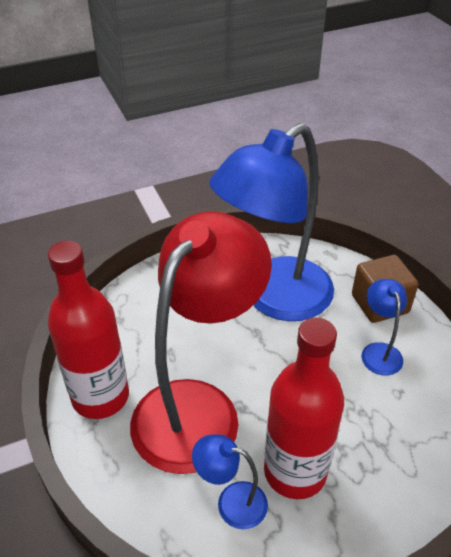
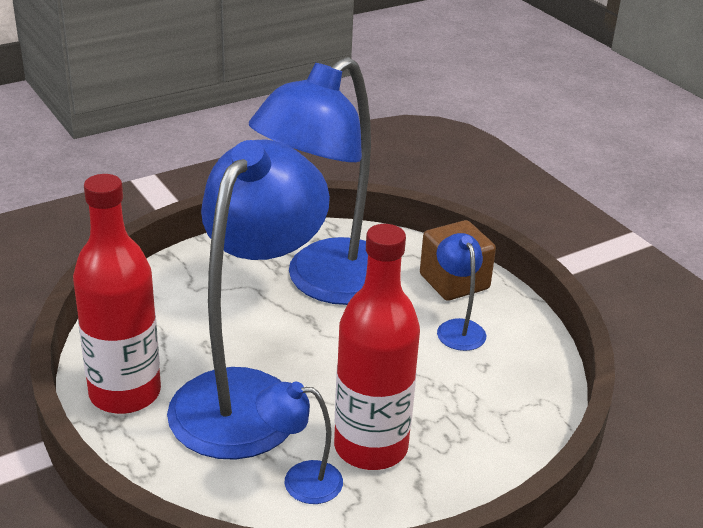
camera: 10 degrees left, 10 degrees down
red lamp [130,211,272,474] -> blue lamp [167,139,330,460]

